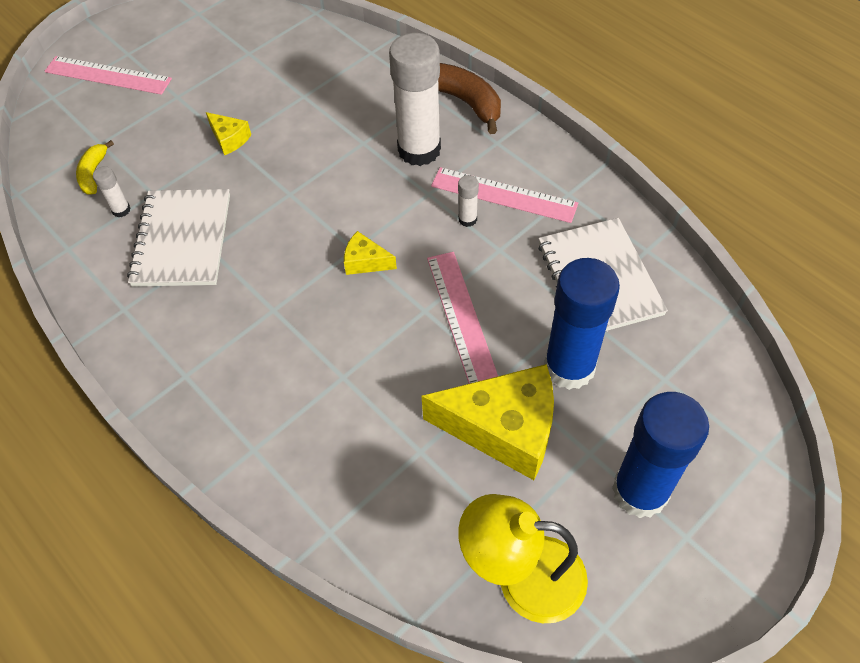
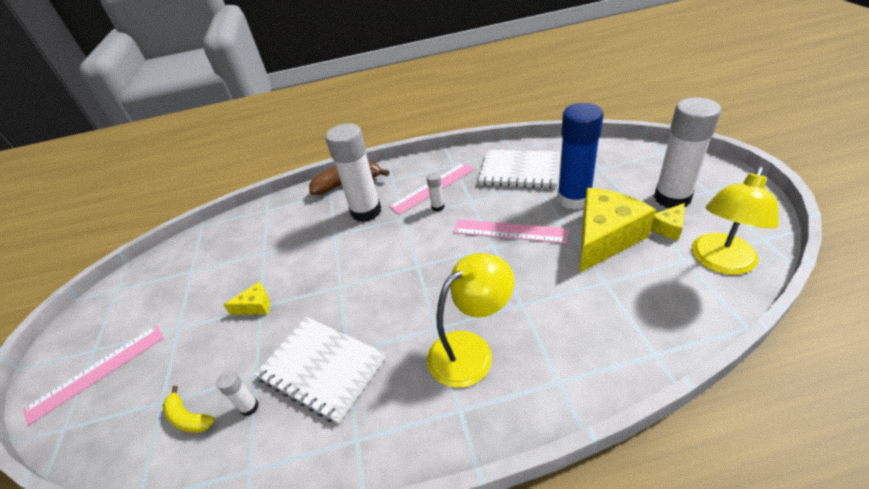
camera: 55 degrees left, 15 degrees down
yellow cheese [344,231,397,275] -> yellow cheese moved to [651,203,685,240]
blue glue stick [612,392,709,518] -> white glue stick [654,98,721,208]
none -> yellow lamp [427,253,514,388]

